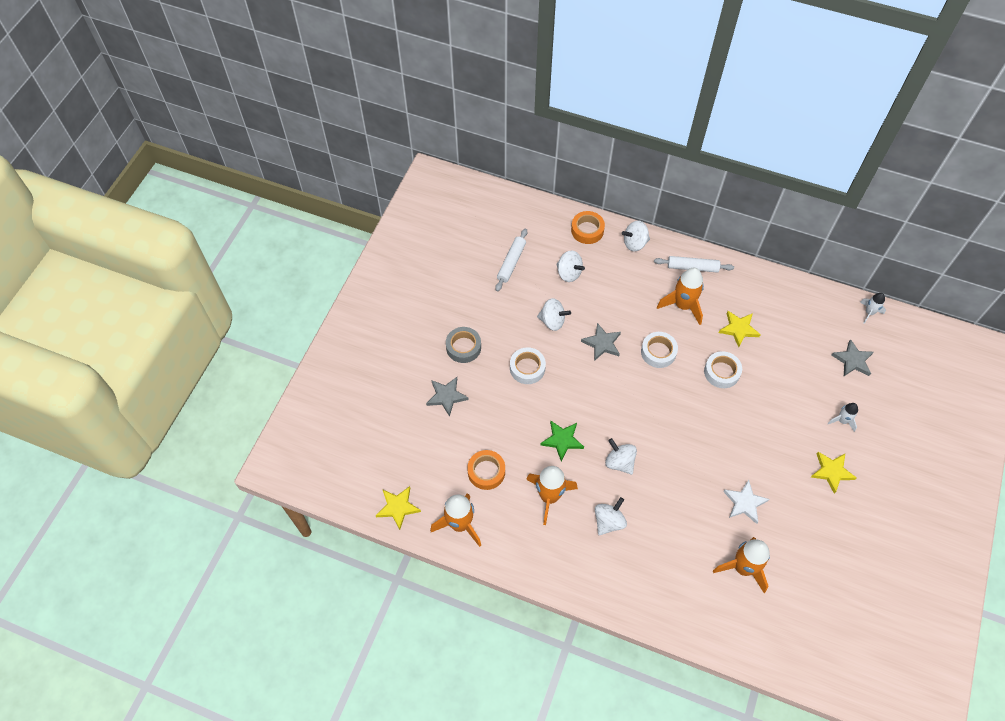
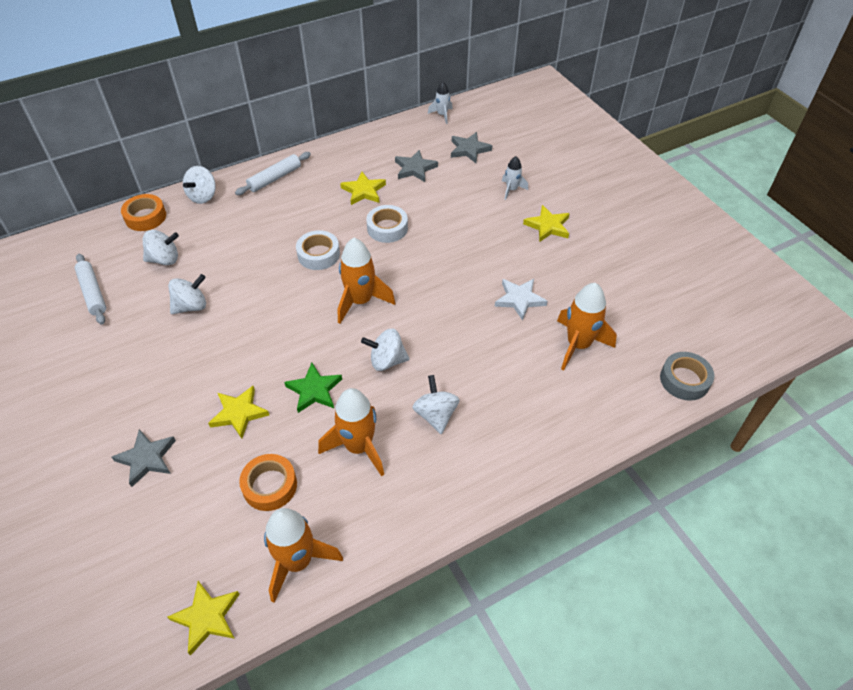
camera: 50 degrees left, 10 degrees down
grey tape [446,327,481,363] -> grey tape moved to [660,352,714,401]
white tape [510,347,546,384] -> none
grey star [581,323,621,361] -> grey star moved to [395,150,438,182]
orange rocket [657,268,704,325] -> orange rocket moved to [338,238,395,324]
none -> yellow star [208,386,269,439]

